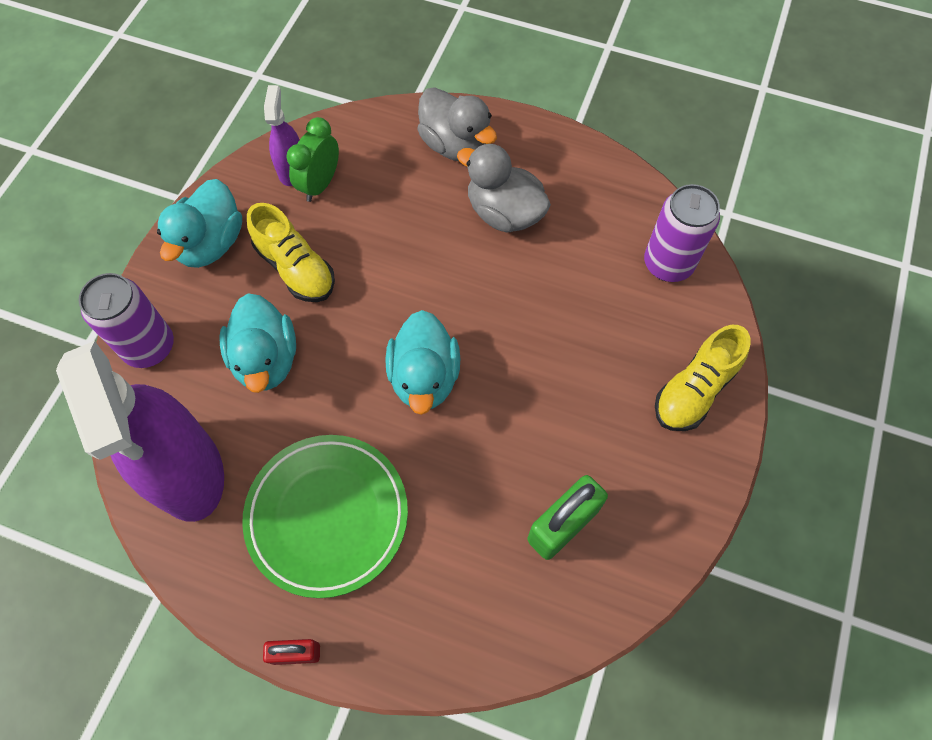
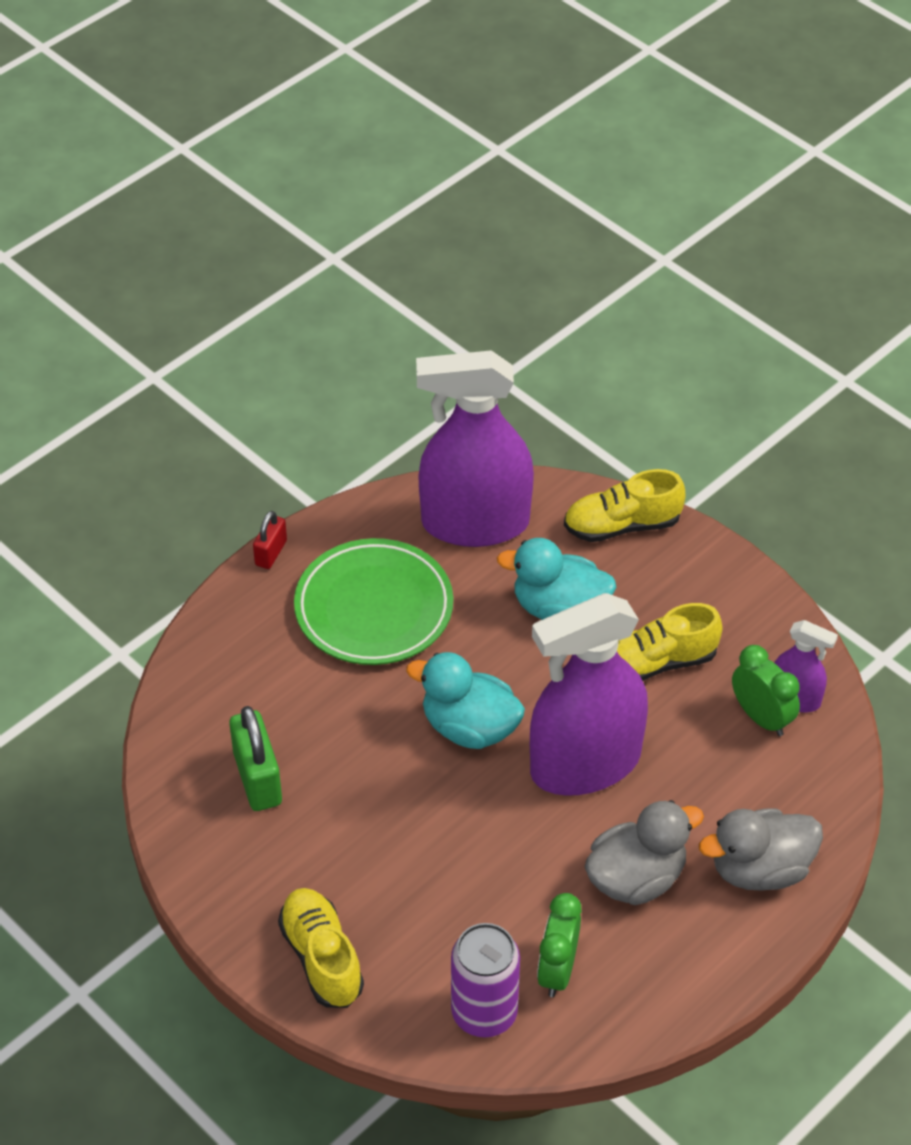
camera: 115 degrees right, 15 degrees down
purple can [79,273,174,368] -> yellow shoe [564,469,686,542]
turquoise duck [157,179,242,268] -> none
none -> purple spray bottle [530,593,648,796]
none -> green clock [537,893,582,997]

